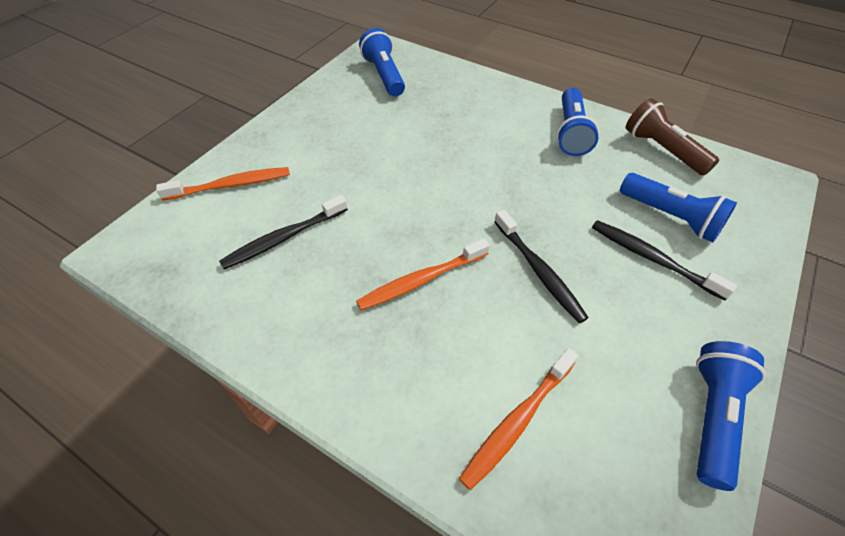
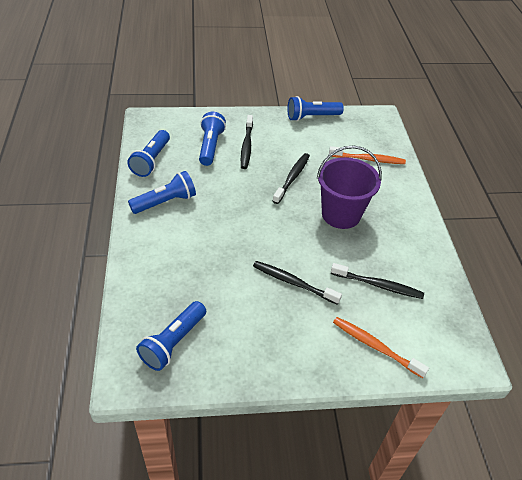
camera: 130 degrees left, 5 degrees down
orange toothbrush [356,238,490,310] -> purple bucket [317,146,382,229]
brown flashlight [626,98,719,176] -> blue flashlight [127,130,170,177]
none -> black toothbrush [253,261,342,305]

